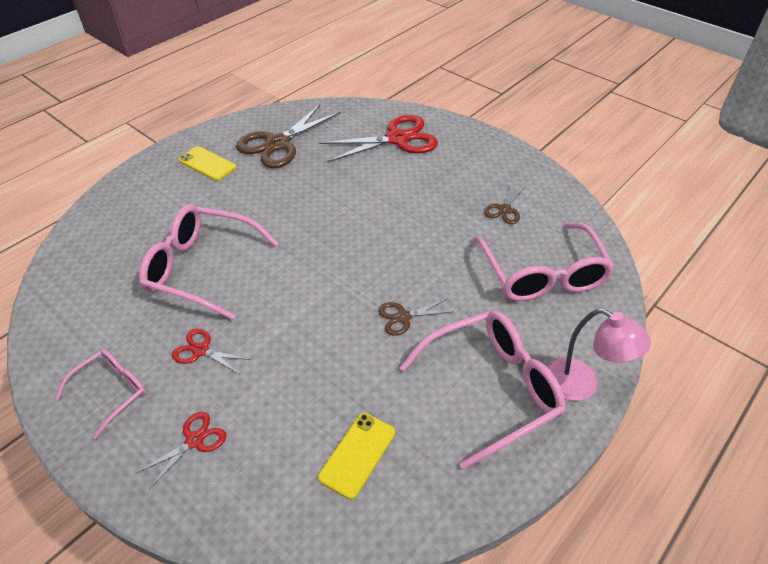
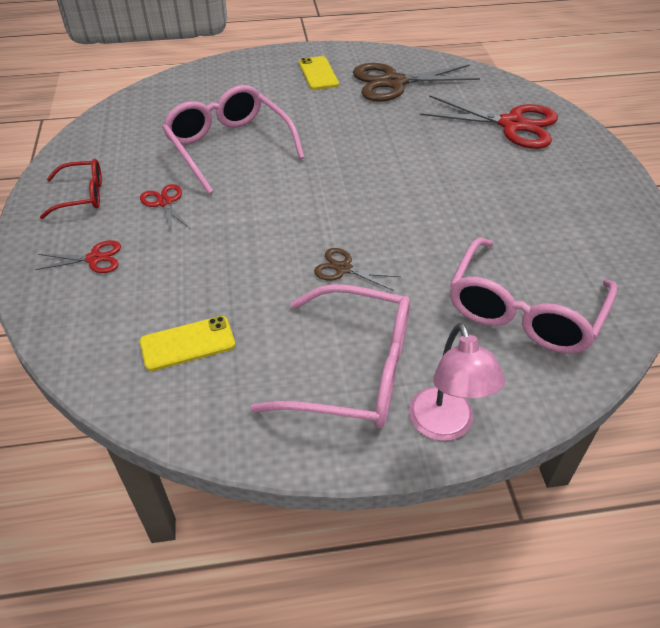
camera: 40 degrees right, 0 degrees up
pink glasses [55,349,146,439] -> red glasses [40,159,102,219]
brown scissors [484,185,526,224] -> none

